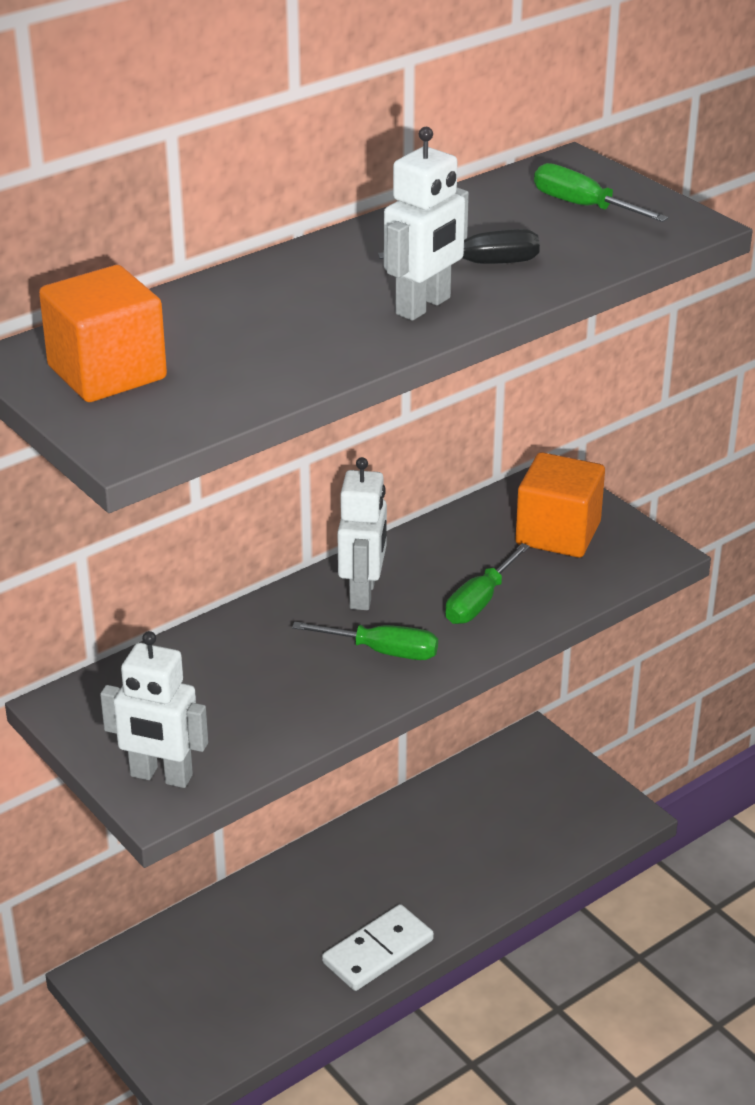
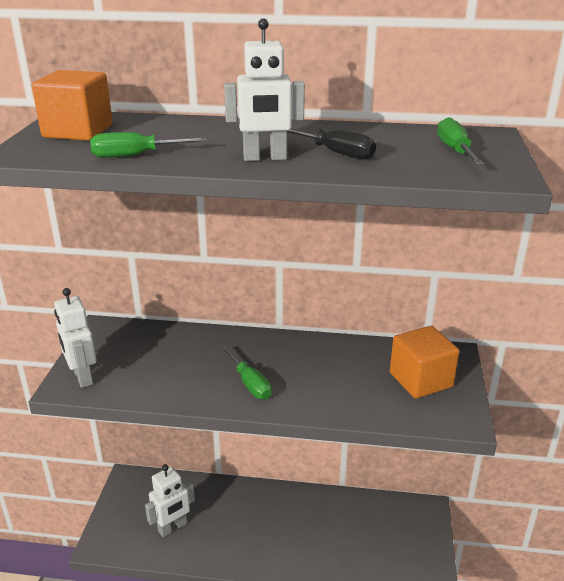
camera: 45 degrees right, 5 degrees down
white domino [322,904,434,991] -> none
white robot [337,457,387,610] -> white robot moved to [145,464,195,537]
green screwdriver [445,543,530,624] -> green screwdriver moved to [90,132,207,158]

